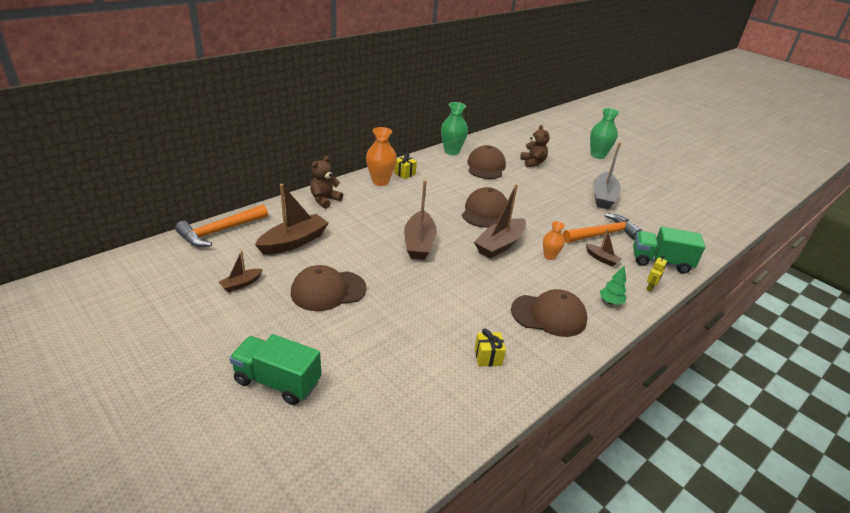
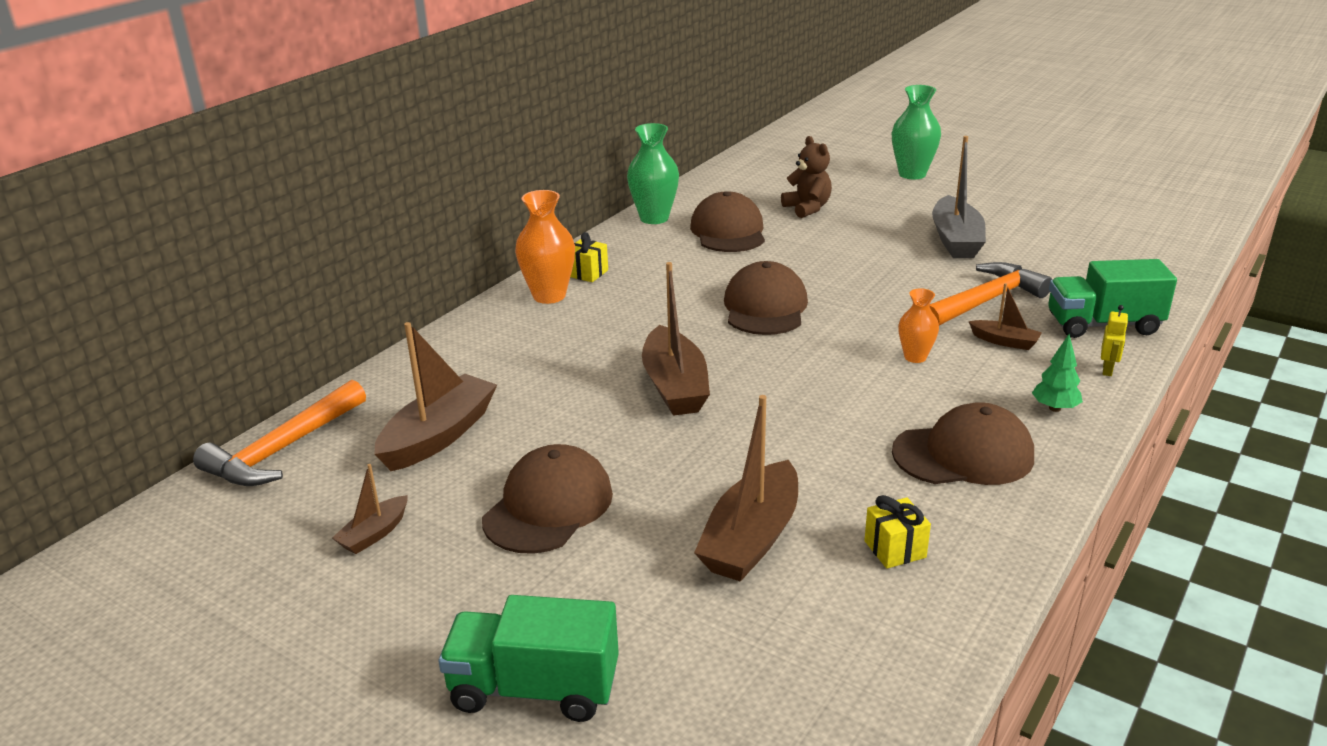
camera: 10 degrees left, 5 degrees down
brown cap [291,265,367,311] -> brown cap turned 150 degrees clockwise [482,444,613,554]
brown teddy bear [310,156,343,209] -> none
brown boat [474,184,526,258] -> brown boat moved to [694,395,798,582]

